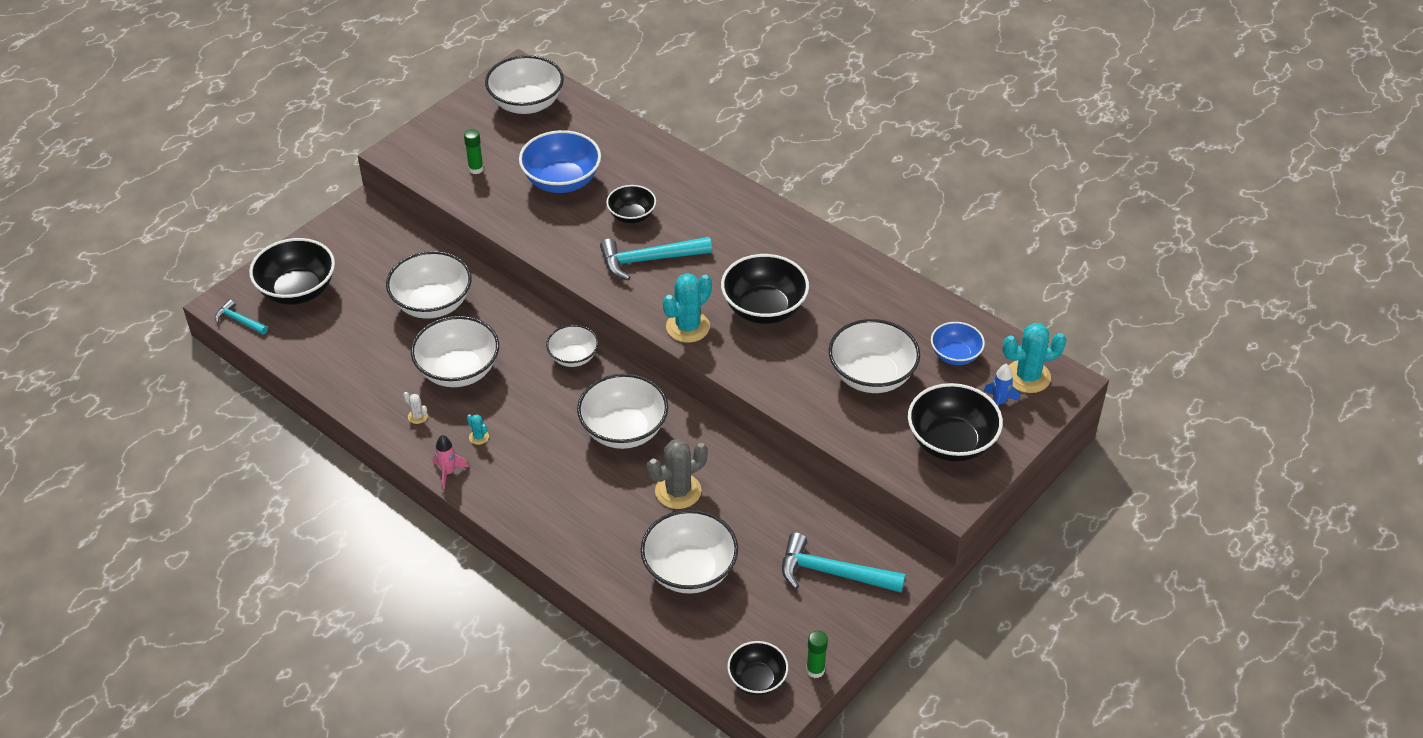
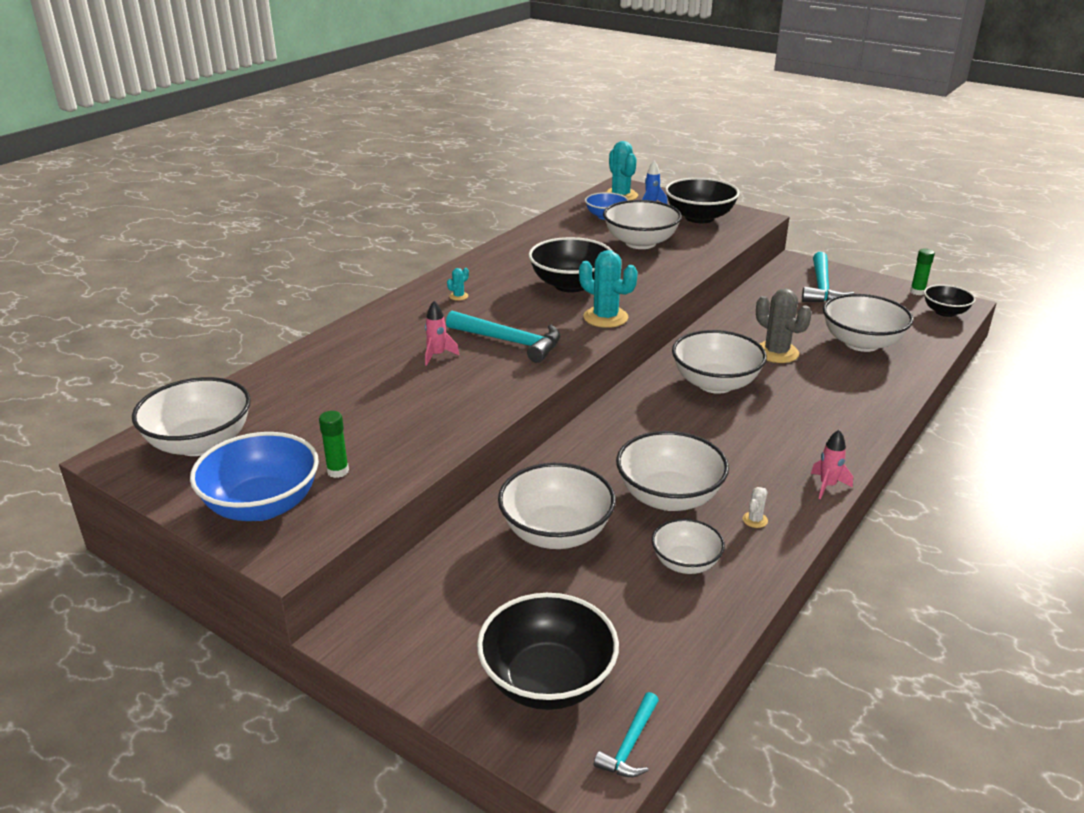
camera: 95 degrees left, 15 degrees down
turquoise cactus [467,414,489,445] -> turquoise cactus moved to [447,268,469,301]
blue bowl [519,130,601,193] -> blue bowl moved to [190,432,319,521]
white bowl [546,325,598,367] -> white bowl moved to [652,519,725,574]
turquoise hammer [600,237,712,281] -> turquoise hammer turned 45 degrees counterclockwise [446,311,560,363]
black bowl [606,185,656,223] -> pink rocket [425,301,460,366]

